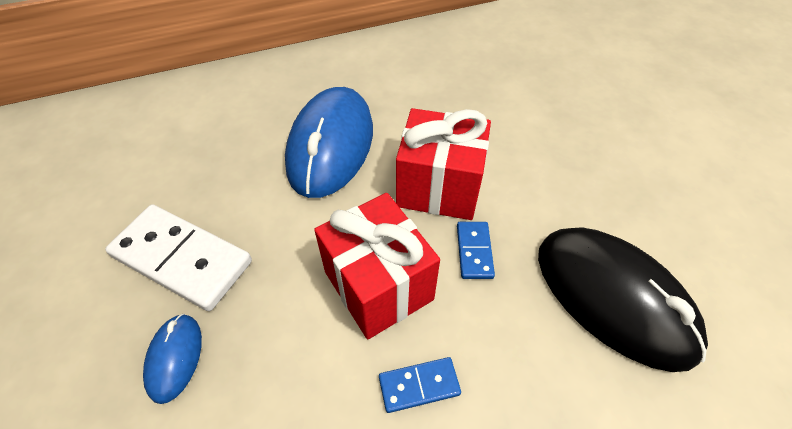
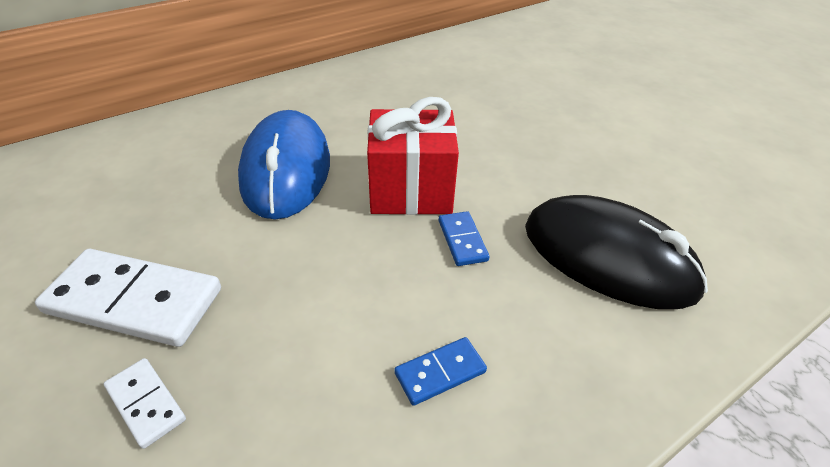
camera: 15 degrees left, 10 degrees down
blue mouse [143,314,202,404] -> white domino [104,358,186,449]
red gift [314,193,440,339] -> none

